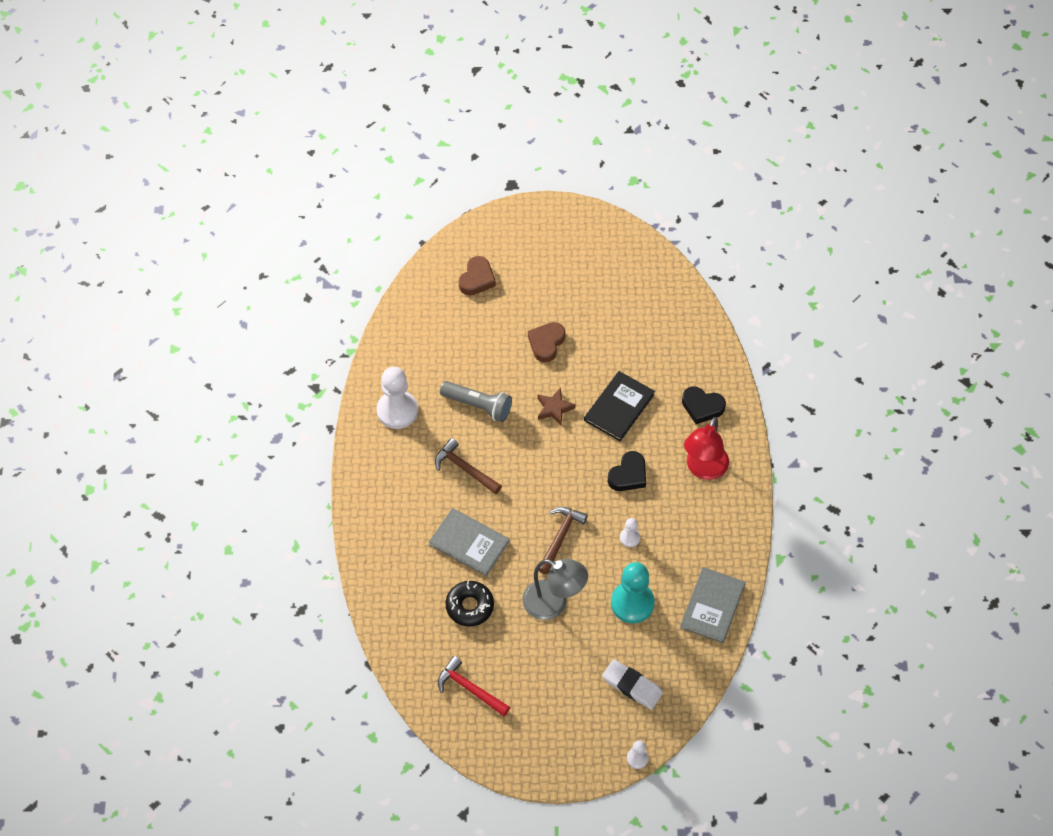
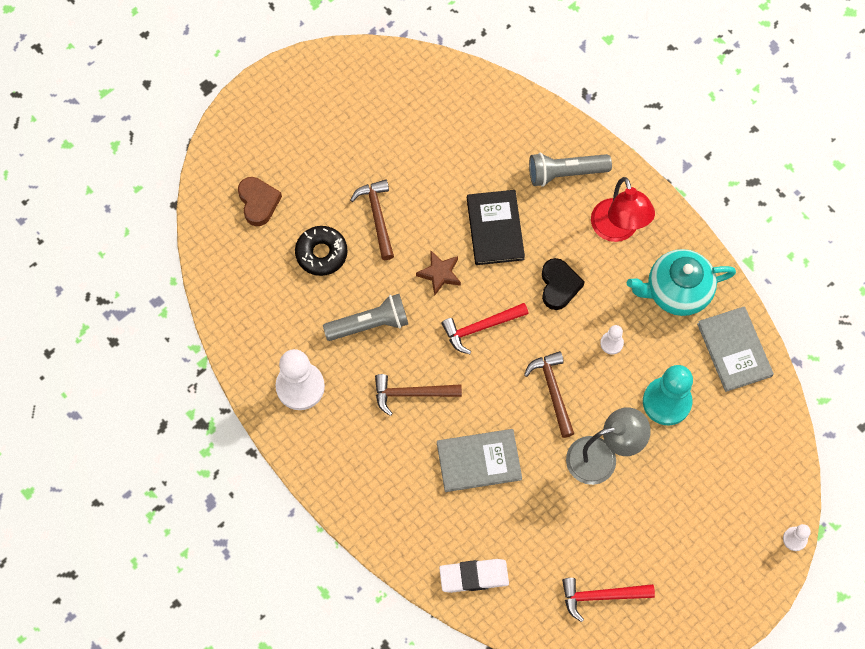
camera: 40 degrees left, 10 degrees up
black donut [446,581,494,627] -> black donut moved to [295,226,348,276]
brown heart [528,322,565,363] -> brown hammer [350,179,394,260]
white eraser [602,659,663,710] -> white eraser moved to [439,559,509,593]
black heart [682,386,726,424] -> grey flashlight [529,153,612,187]
none -> red hammer [441,303,529,354]
none -> turquoise teapot [627,249,736,316]

